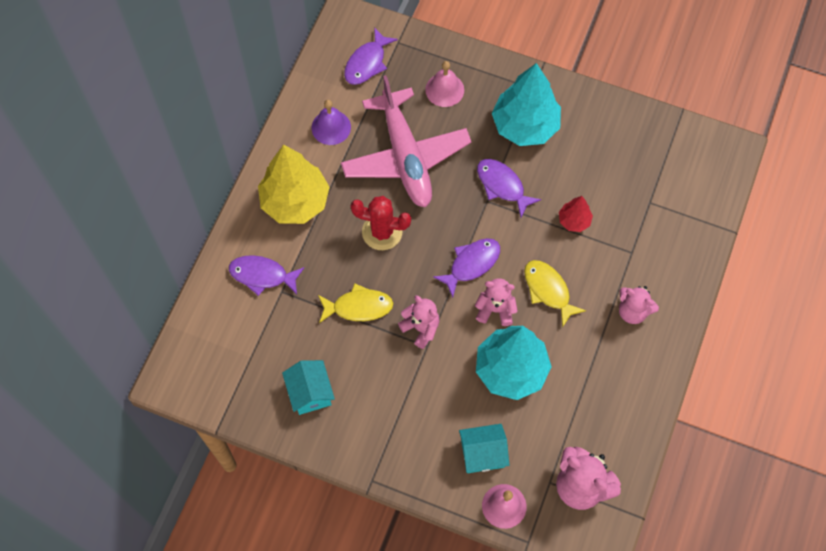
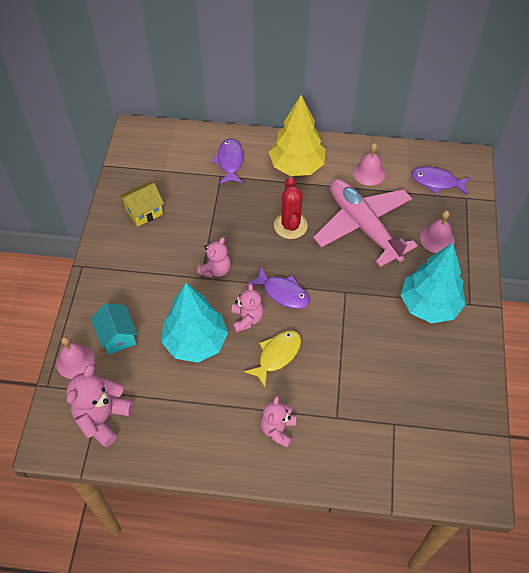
camera: 75 degrees right, 10 degrees down
turquoise house [282,360,335,415] -> yellow house [119,182,164,227]
purple bell [312,100,351,145] -> pink bell [353,143,385,186]
yellow fish [318,284,393,323] -> none
pink plane [341,75,471,207] -> pink plane turned 90 degrees clockwise [313,179,418,267]
purple fish [477,159,541,217] -> none
red tree [559,196,593,232] -> none

